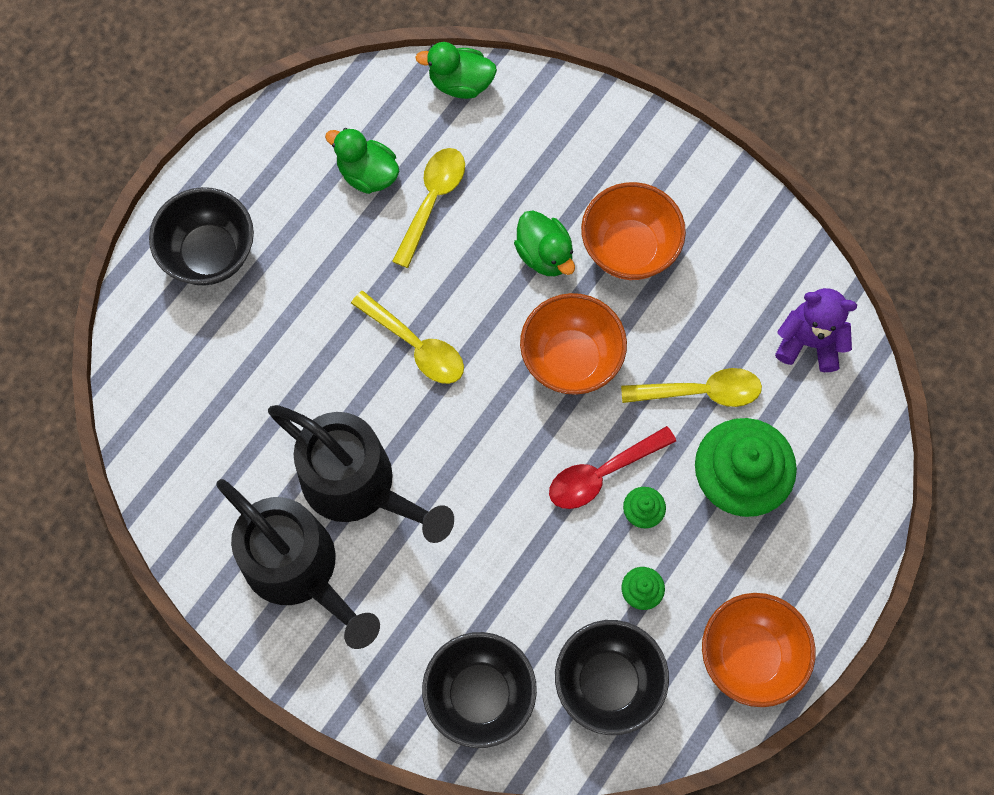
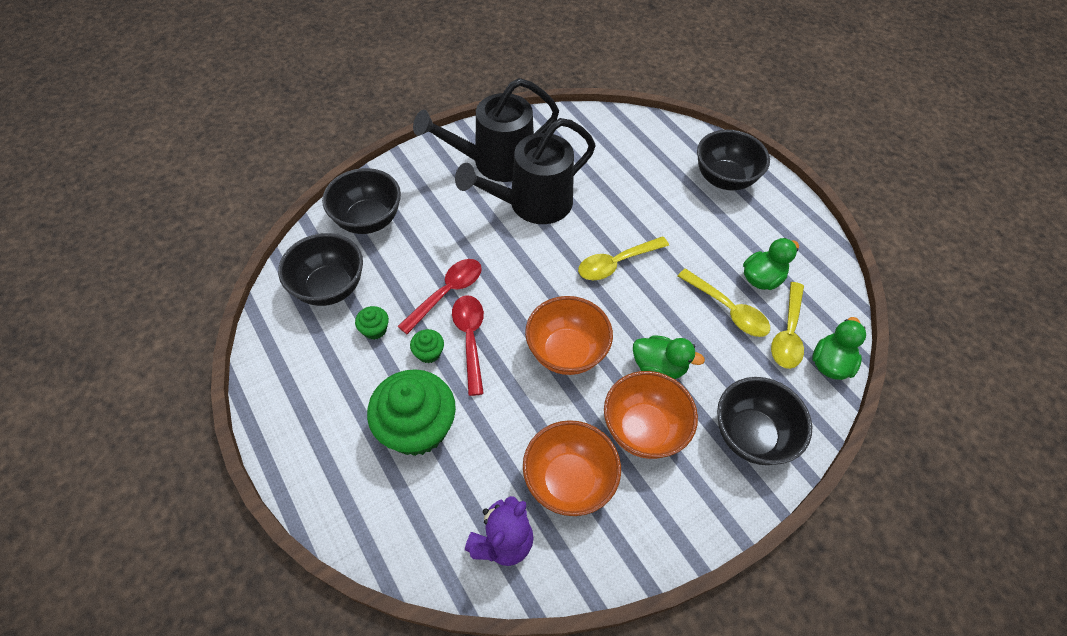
camera: 110 degrees right, 15 degrees down
green duck [514,211,575,276] -> green duck turned 150 degrees counterclockwise [633,335,705,379]
yellow spoon [621,368,762,407] -> yellow spoon moved to [771,282,804,369]
orange bowl [702,593,816,707] -> orange bowl moved to [523,420,621,516]
none -> red spoon [398,259,482,334]
none -> black bowl [717,377,812,465]

